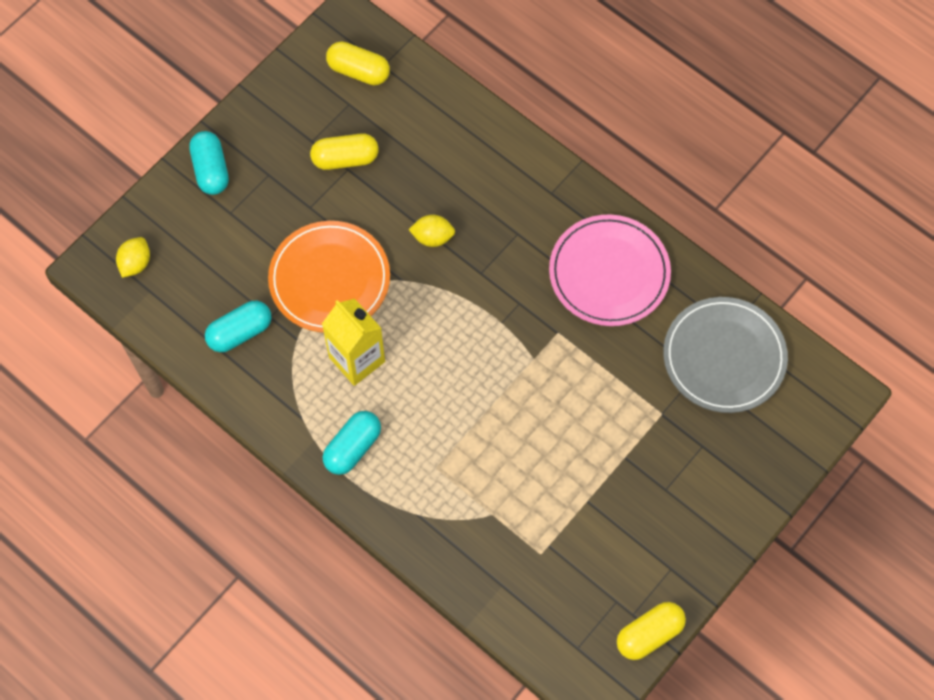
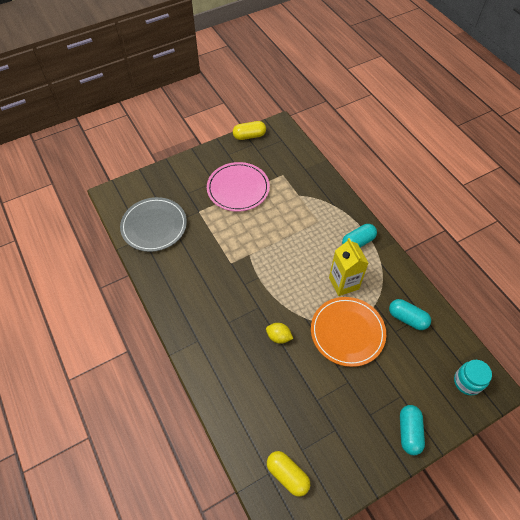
camera: 160 degrees left, 10 degrees down
yellow lemon [116,237,150,278] -> turquoise jar [454,360,492,395]
turquoise capsule [205,301,272,352] -> turquoise capsule turned 45 degrees clockwise [389,299,431,330]
yellow capsule [310,133,379,170] -> none
pink plate [549,215,671,326] -> pink plate moved to [207,162,270,212]

